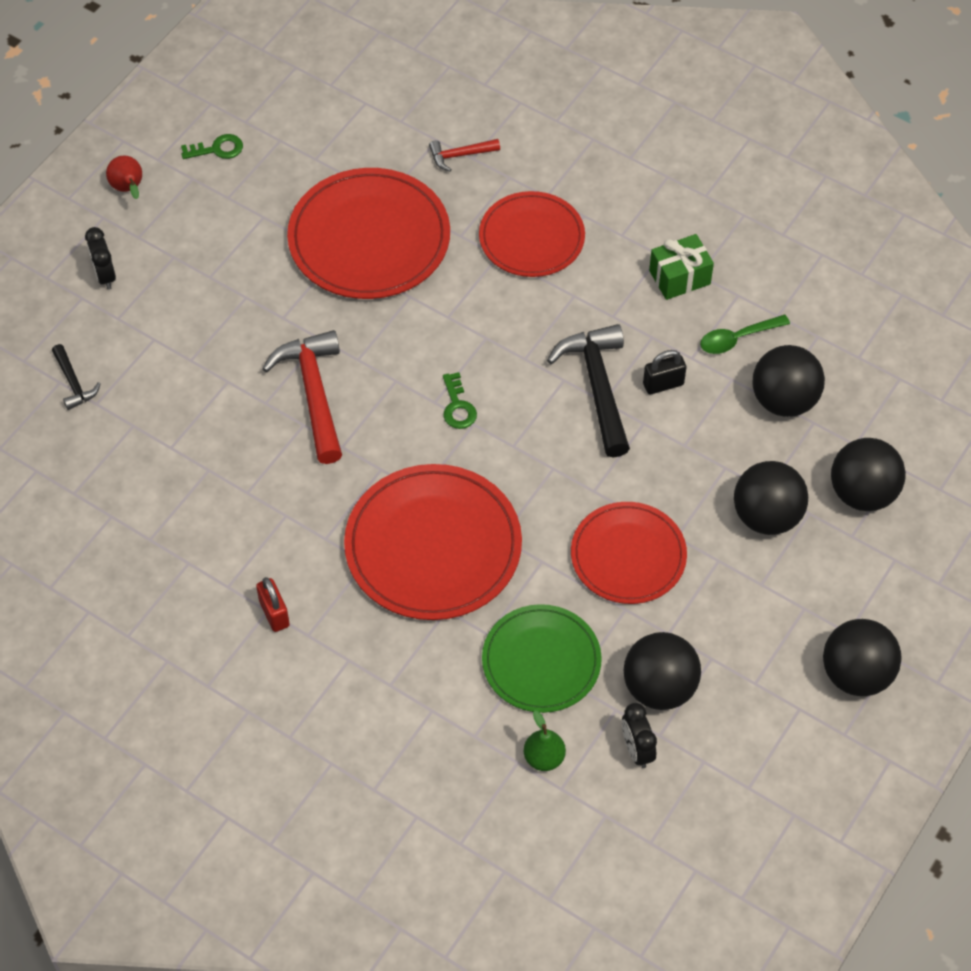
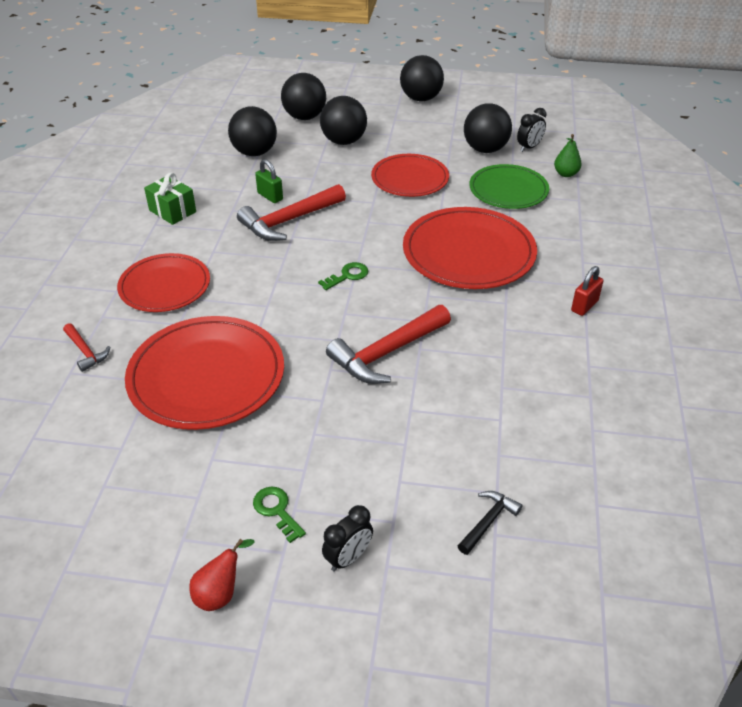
camera: 115 degrees left, 15 degrees down
green key [181,134,243,159] -> green key moved to [253,487,306,543]
black hammer [547,324,630,457] -> red hammer [237,184,346,241]
black padlock [643,350,687,394] -> green padlock [255,159,283,203]
green spoon [700,315,790,354] -> none

